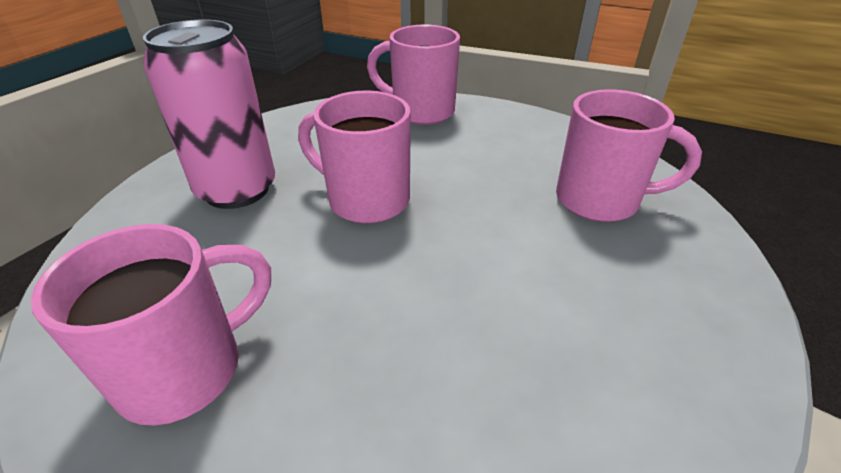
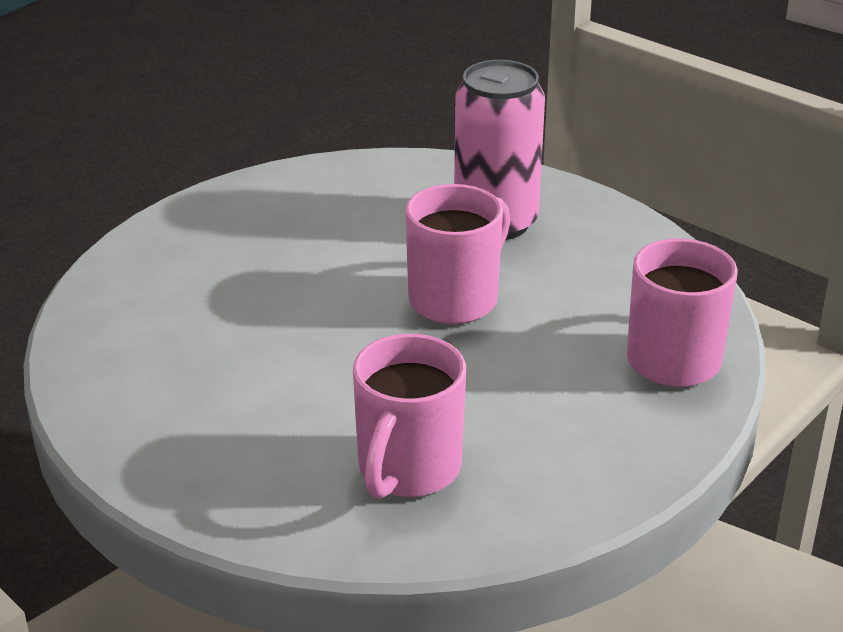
camera: 100 degrees right, 5 degrees down
pink mug [31,224,271,426] -> none

